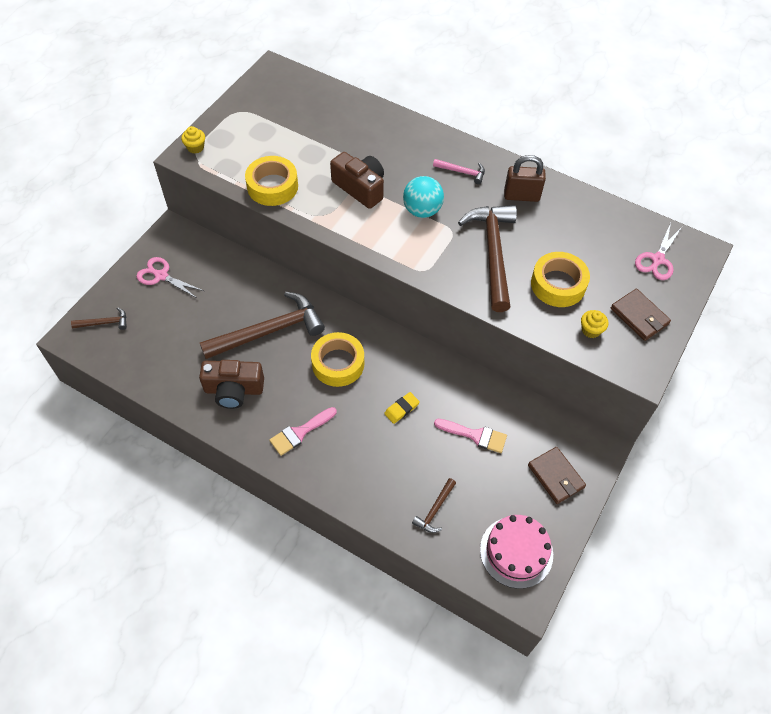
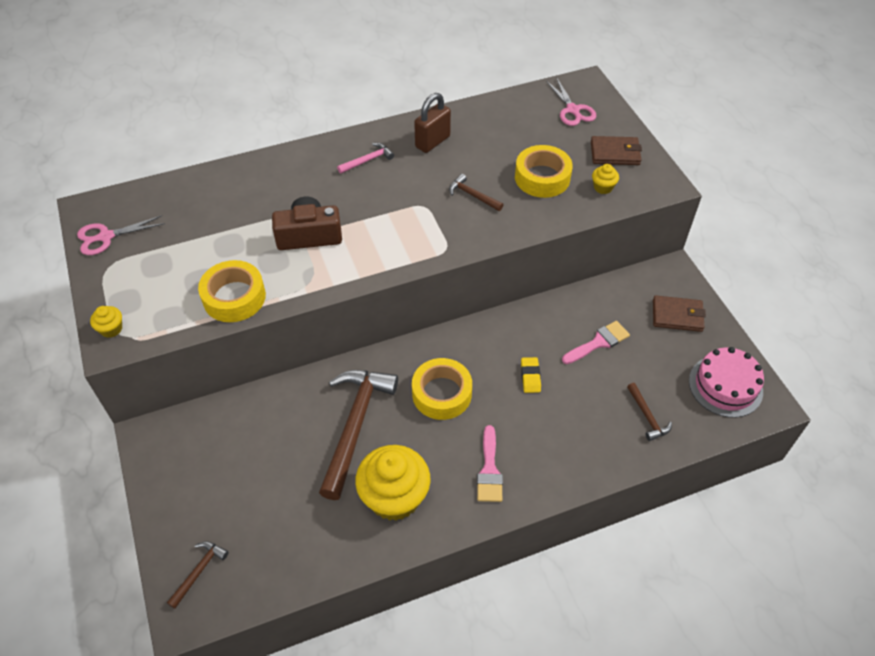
camera: 50 degrees left, 5 degrees down
pink scissors [136,257,204,298] -> pink scissors moved to [77,215,165,255]
brown camera [199,360,264,409] -> yellow cupcake [355,445,431,521]
turquoise ball [403,176,444,218] -> none
brown hammer [458,205,517,312] -> brown hammer [449,174,503,211], size x0.45

